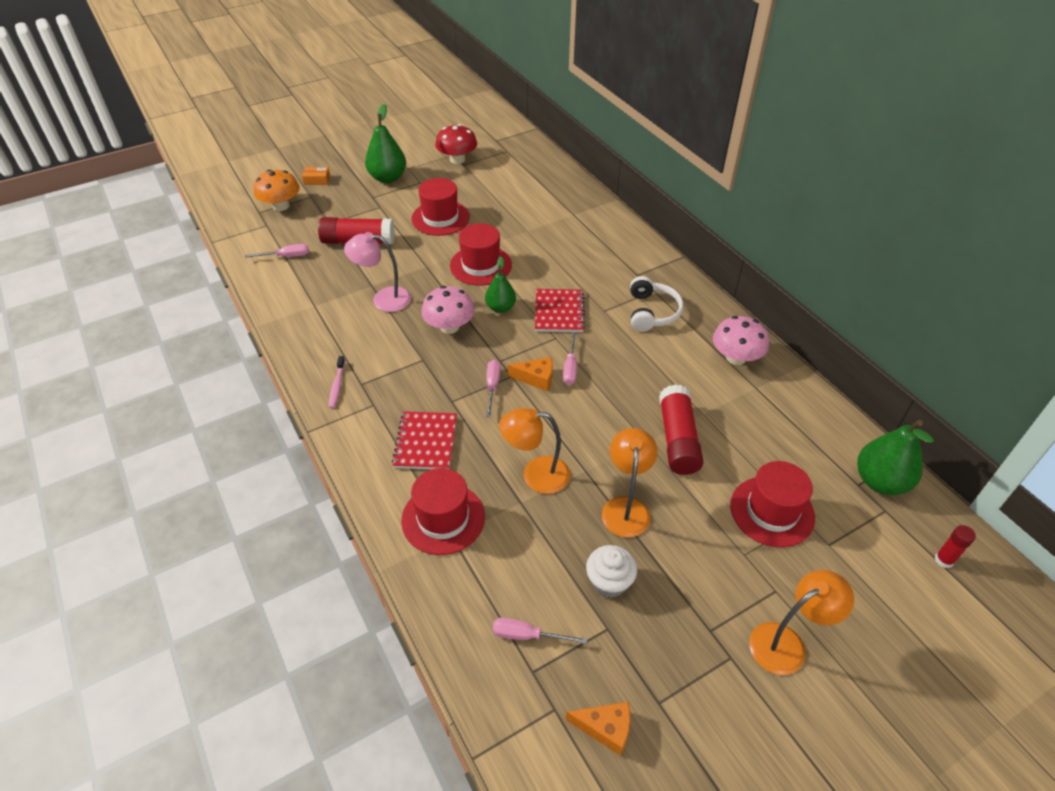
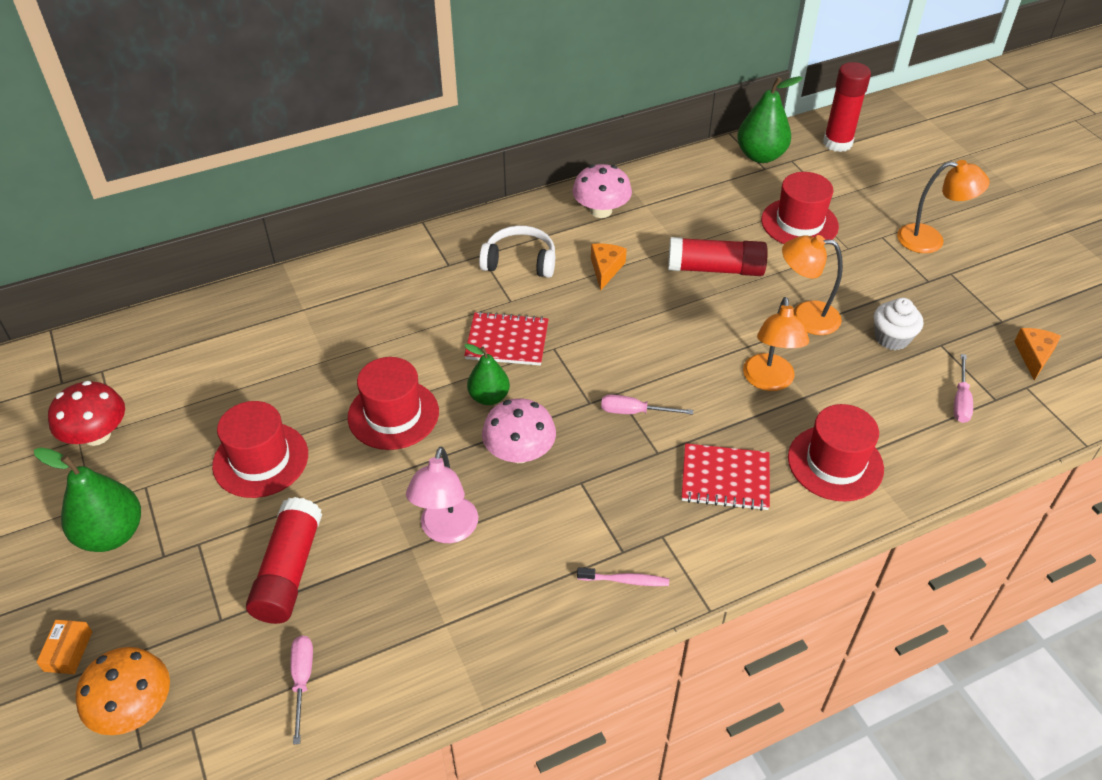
camera: 85 degrees left, 0 degrees up
orange cheese [508,357,553,391] -> orange cheese moved to [591,243,627,291]
pink screwdriver [563,332,577,385] -> none
orange lamp [749,570,854,675] -> orange lamp turned 120 degrees clockwise [897,160,989,253]
red glue stick [935,525,976,568] -> red glue stick [823,62,871,152], size x1.98

